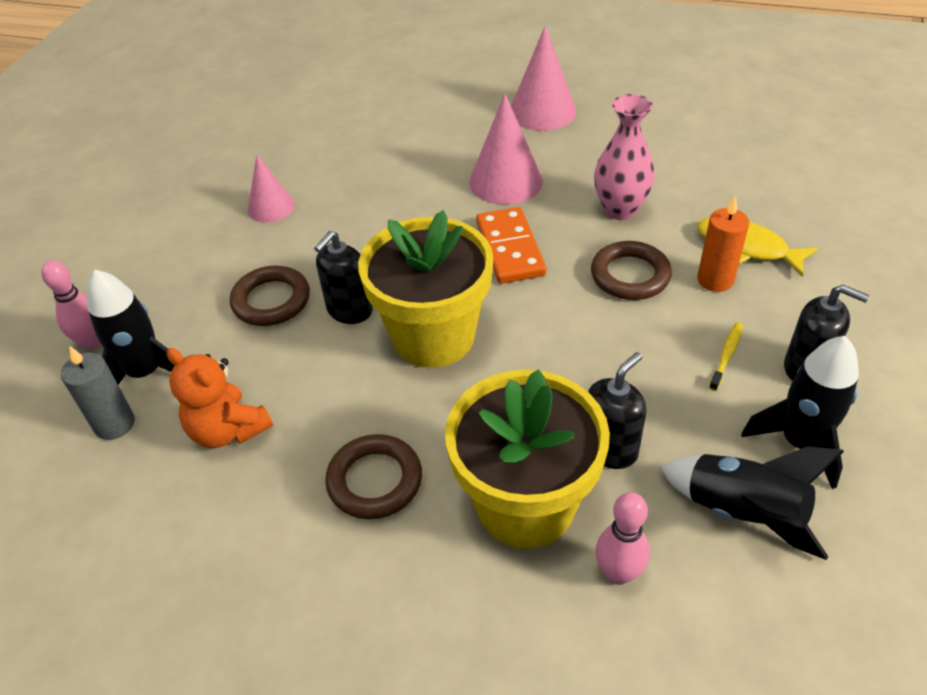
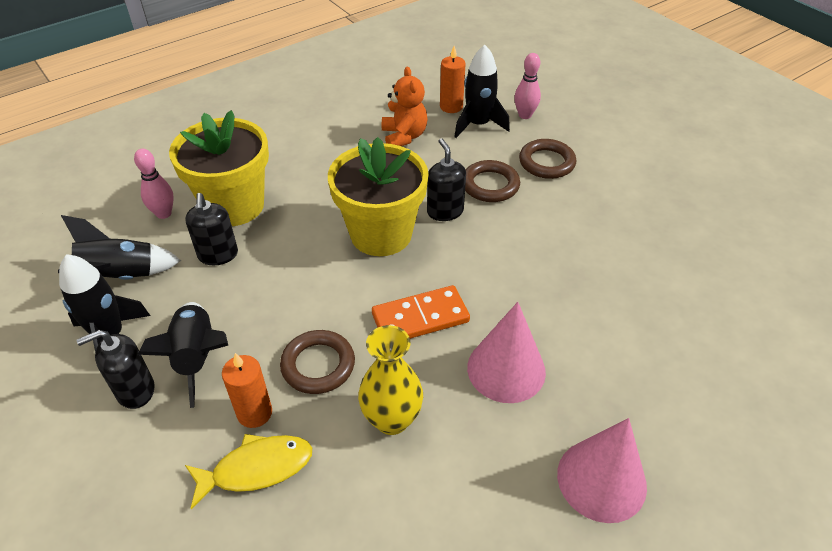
camera: 125 degrees right, 0 degrees up
grey candle [61,346,135,440] -> orange candle [440,46,466,113]
orange teddy bear [167,348,273,448] -> orange teddy bear turned 90 degrees clockwise [382,66,428,146]
pink cone [248,155,295,222] -> none
brown ring [325,434,422,519] -> brown ring moved to [519,139,576,179]
orange domino [476,207,546,284] -> orange domino turned 45 degrees counterclockwise [372,285,470,339]
pink vase [594,94,655,220] -> yellow vase [358,325,423,435]
yellow toothbrush [709,322,743,391] -> black rocket [137,302,228,408]

